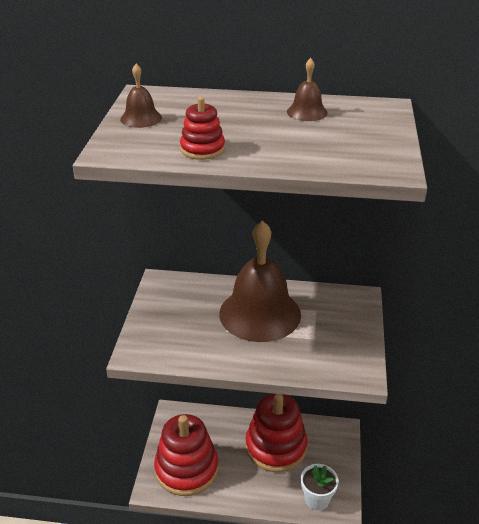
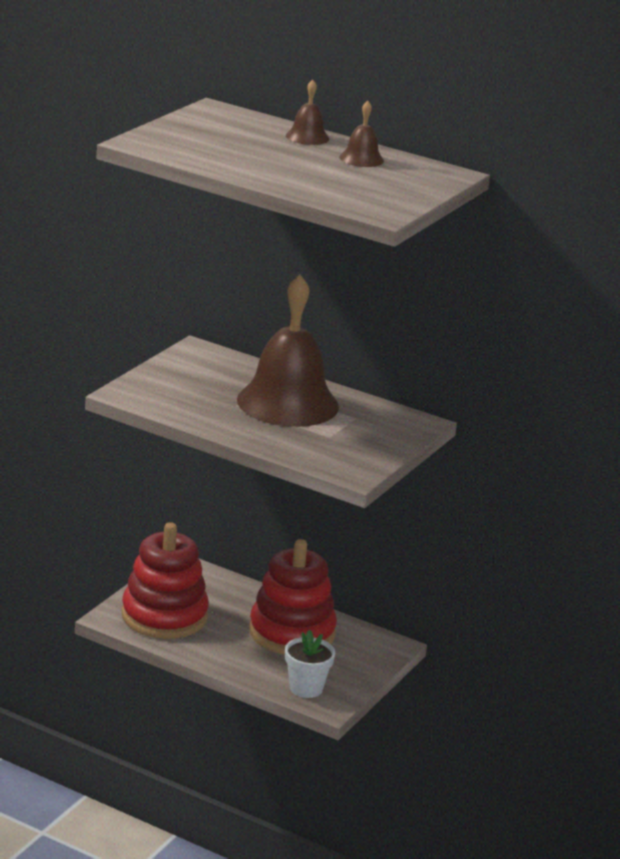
camera: 20 degrees right, 10 degrees down
brown bell [120,64,162,128] -> brown bell moved to [286,80,329,145]
red stacking toy [180,97,225,160] -> none

